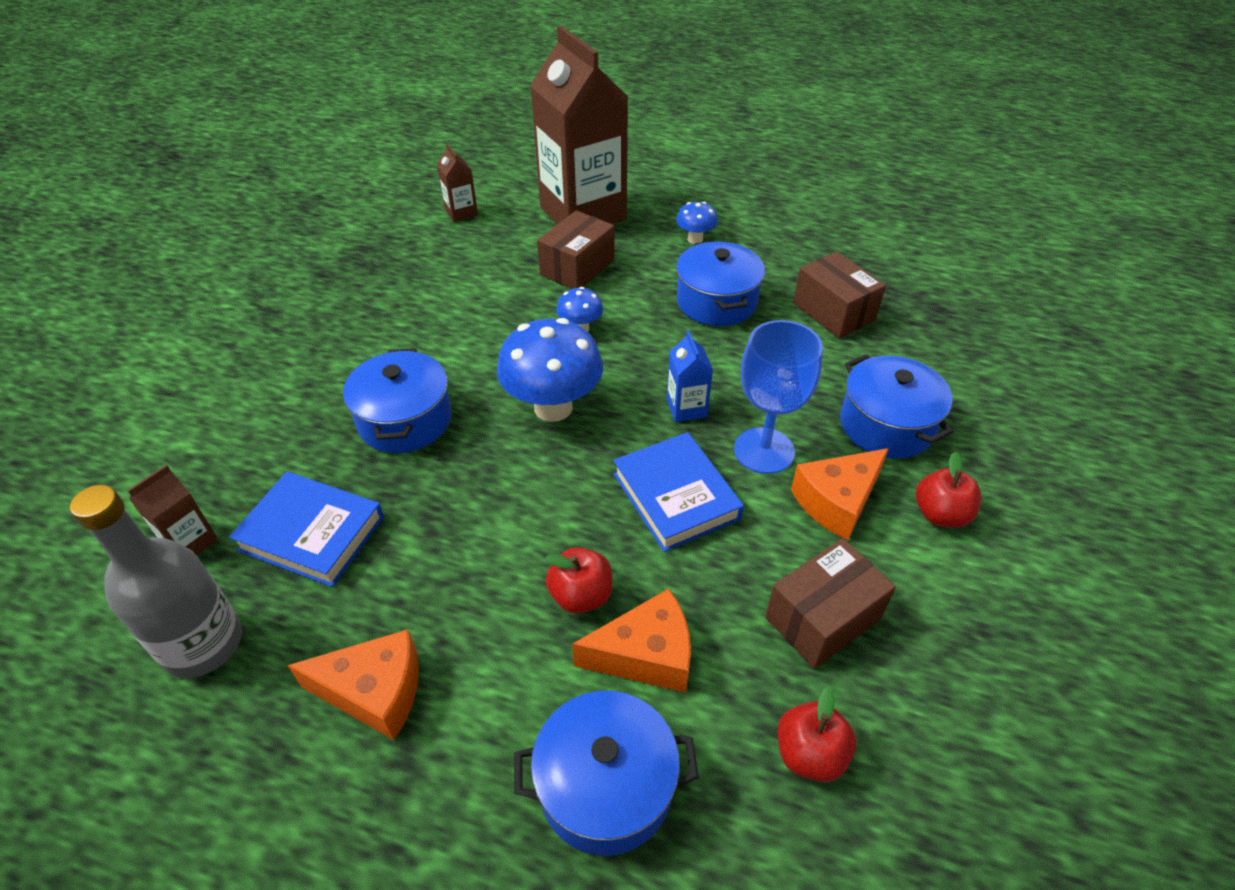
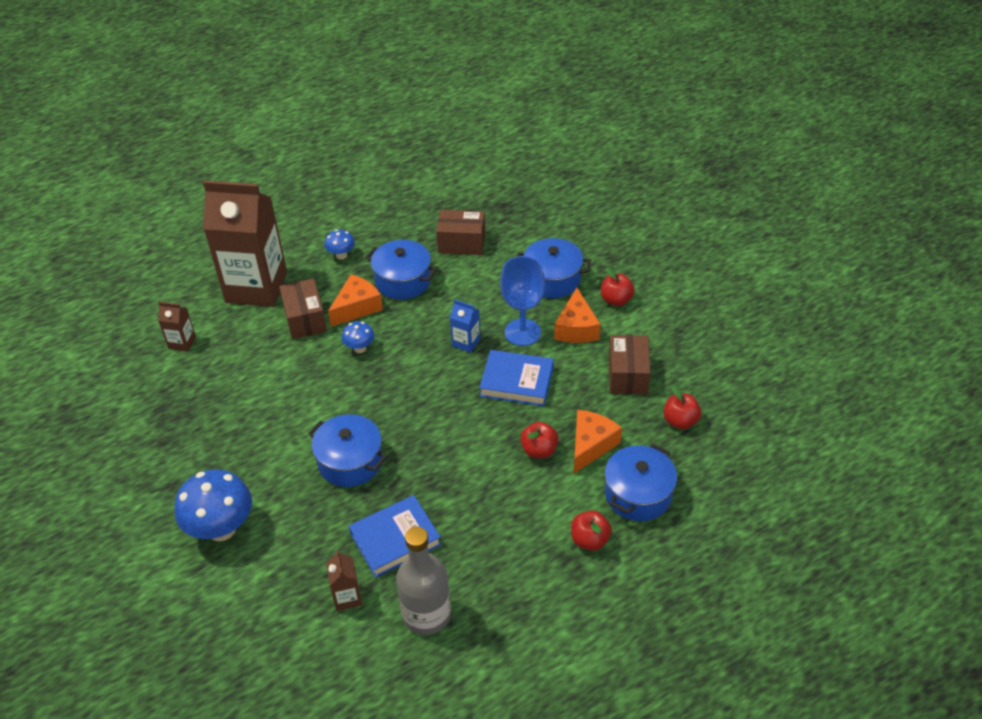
camera: 50 degrees left, 0 degrees up
orange cheese [288,629,419,740] -> orange cheese moved to [328,274,383,327]
blue mushroom [497,318,603,422] -> blue mushroom moved to [174,469,252,541]
none -> red apple [571,511,612,551]

